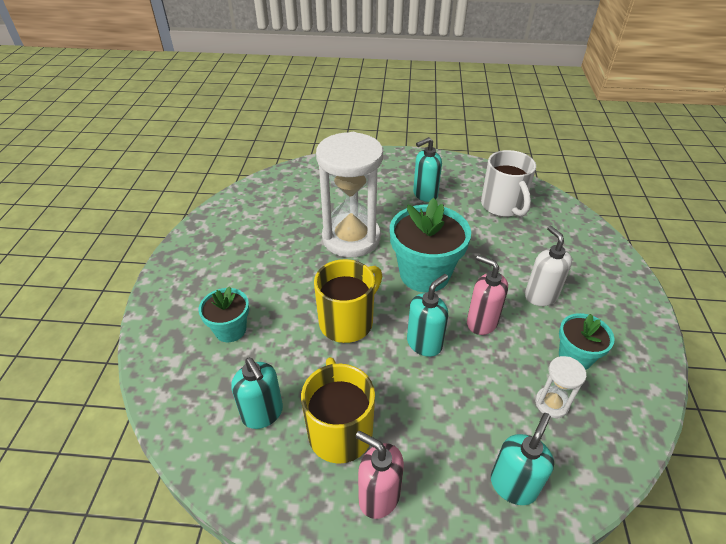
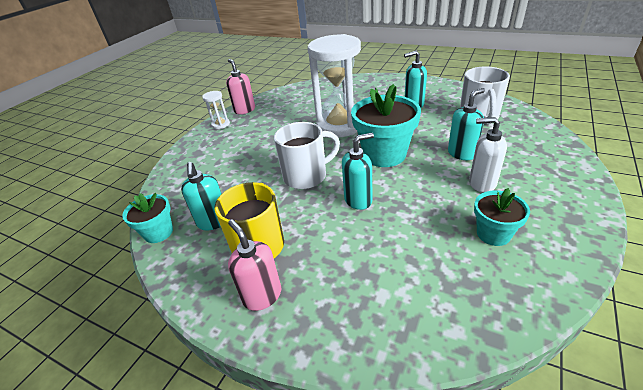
camera: 25 degrees right, 5 degrees down
turquoise flower pot [199,286,249,342] -> turquoise flower pot moved to [122,193,173,243]
yellow mug [314,259,382,343] -> white mug [274,122,340,189]
pink soap dispenser [467,255,508,335] -> pink soap dispenser moved to [226,59,255,114]
turquoise soap dispenser [491,413,554,505] -> turquoise soap dispenser moved to [448,88,485,160]
white soap dispenser [525,226,572,306] -> white soap dispenser turned 75 degrees counterclockwise [469,117,507,193]
white hourglass [535,356,587,418] -> white hourglass moved to [202,91,230,129]

